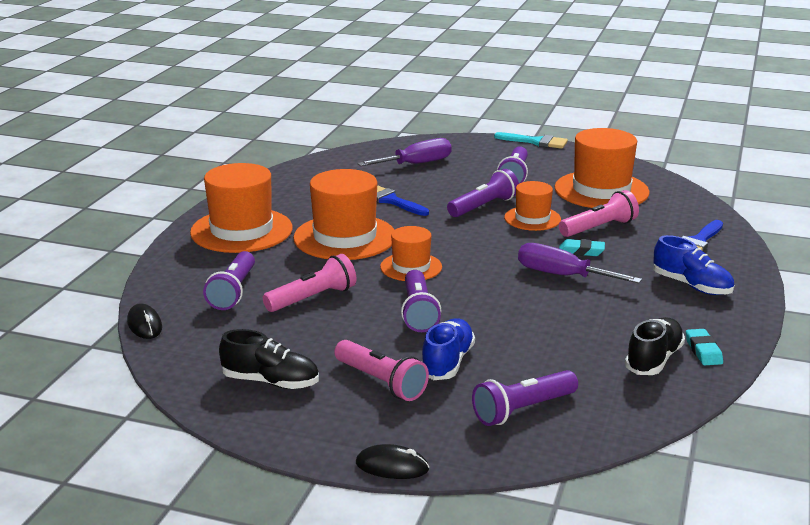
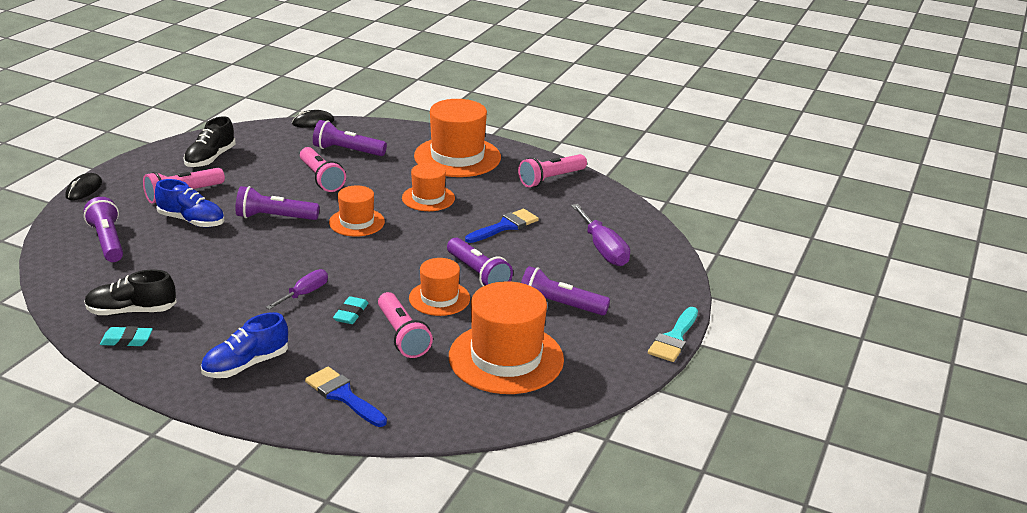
camera: 95 degrees right, 5 degrees up
orange hat [293,169,395,260] -> orange hat [402,163,455,211], size x0.57
purple screwdriver [518,243,642,283] -> purple screwdriver [266,269,328,310], size x0.64
black shoe [625,317,685,375] -> black shoe turned 135 degrees clockwise [84,270,176,315]
none -> pink flashlight [518,154,587,187]

